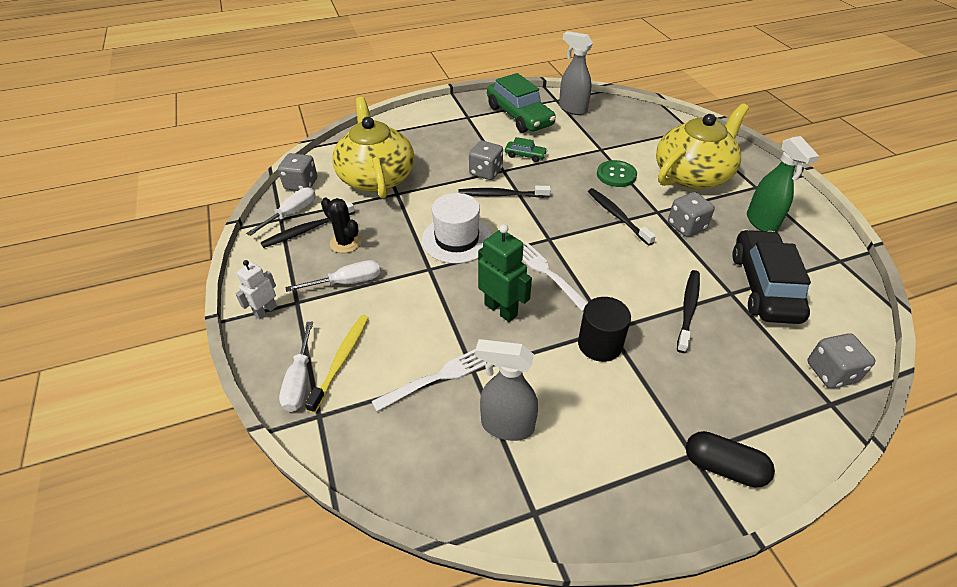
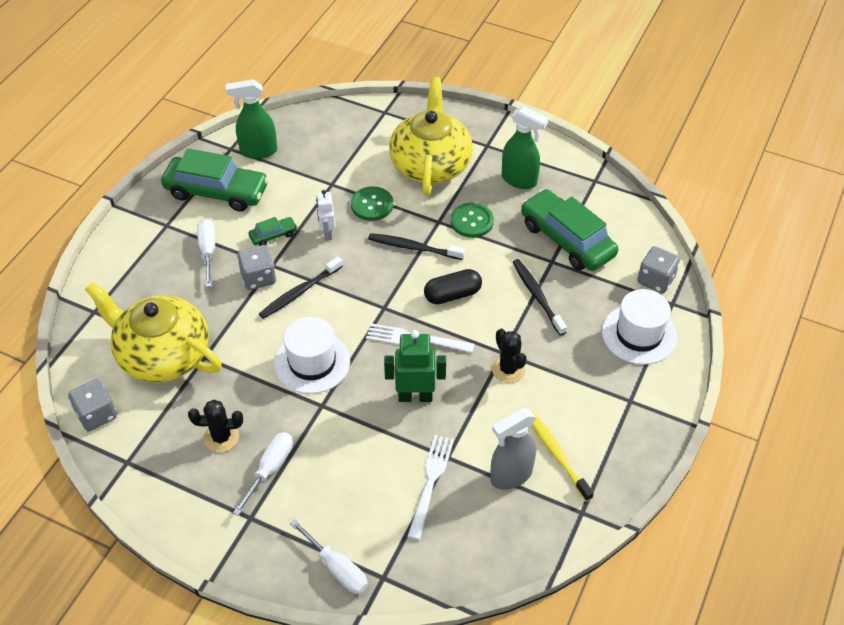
camera: 45 degrees left, 5 degrees up
white robot [236,260,277,319] -> white robot moved to [316,190,335,240]
white screwdriver [246,187,316,236] -> white screwdriver moved to [197,219,215,287]
black toothbrush [261,202,355,248] -> none
yellow toothbrush [305,315,369,413] -> yellow toothbrush moved to [531,410,594,502]
grey spray bottle [559,31,593,115] -> green spray bottle [226,79,277,159]
black cylinder [578,297,631,362] -> black cactus [492,329,527,383]
grey dice [668,192,715,237] -> green button [451,203,494,238]
black capsule [686,431,775,488] -> black capsule moved to [424,269,482,304]
black car [732,229,811,324] -> green car [521,189,618,271]
none -> white hat [602,289,677,365]

